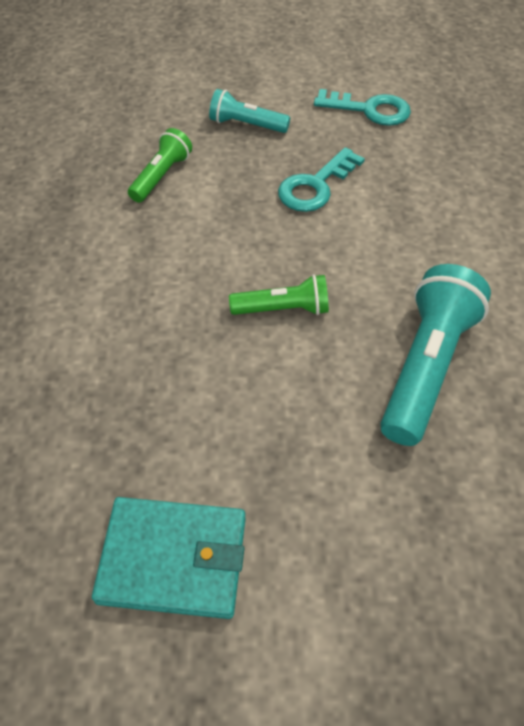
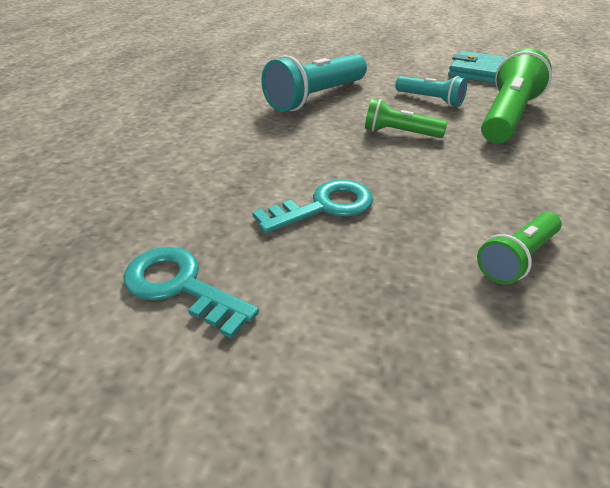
camera: 160 degrees left, 15 degrees down
turquoise flashlight [209,89,290,133] -> turquoise flashlight moved to [395,76,467,107]
none -> green flashlight [481,48,552,143]

